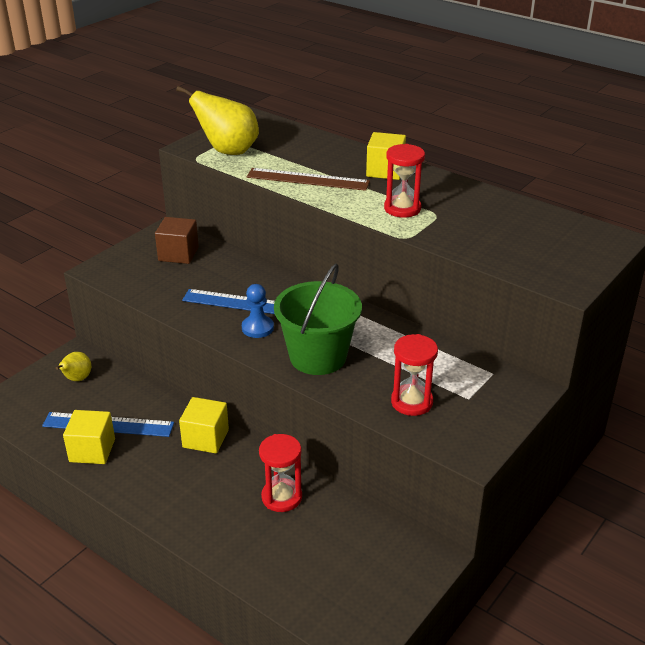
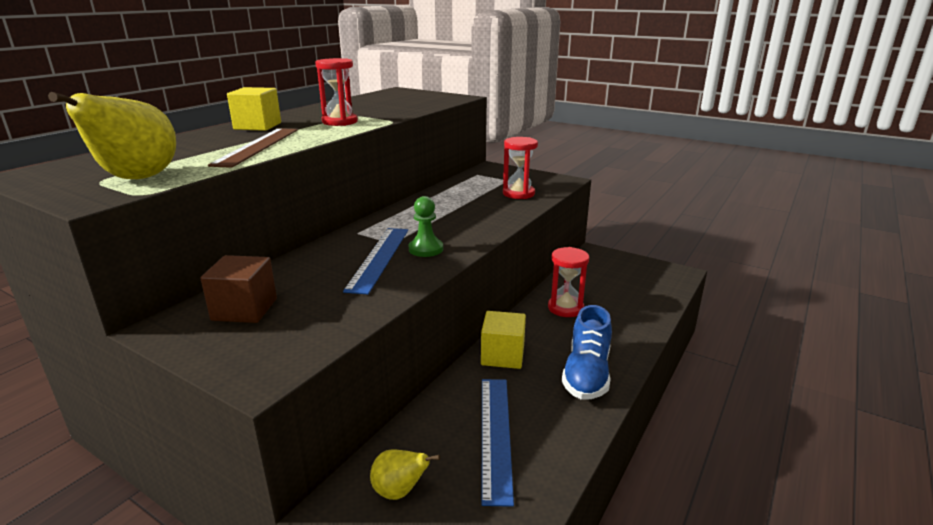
camera: 95 degrees left, 10 degrees down
yellow cube [63,410,115,464] -> none
blue pawn [242,284,274,338] -> green pawn [409,196,443,257]
green bucket [274,264,362,375] -> none
none -> blue shoe [562,305,612,400]

